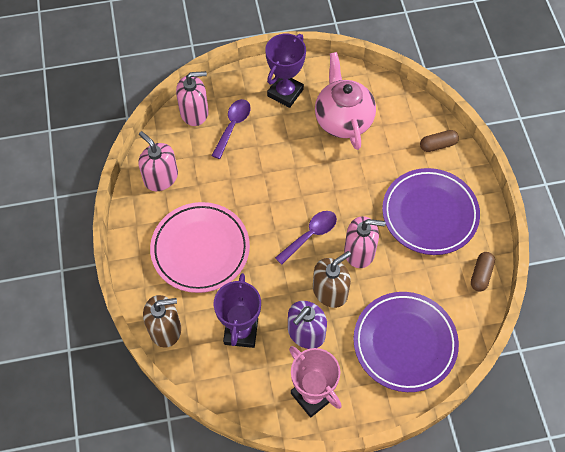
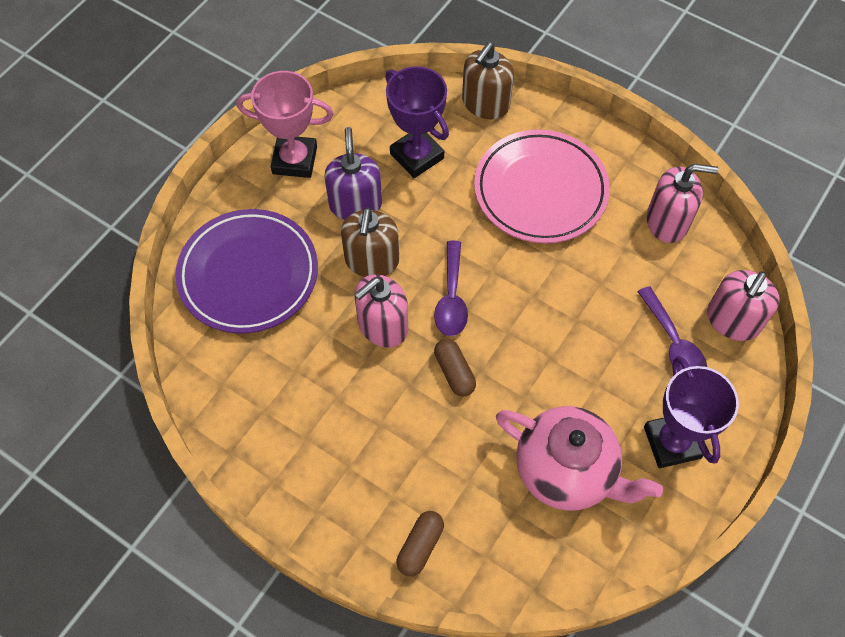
camera: 135 degrees right, 0 degrees up
purple plate [382,168,480,255] -> none
brown capsule [471,252,495,291] -> brown capsule moved to [434,339,476,397]

